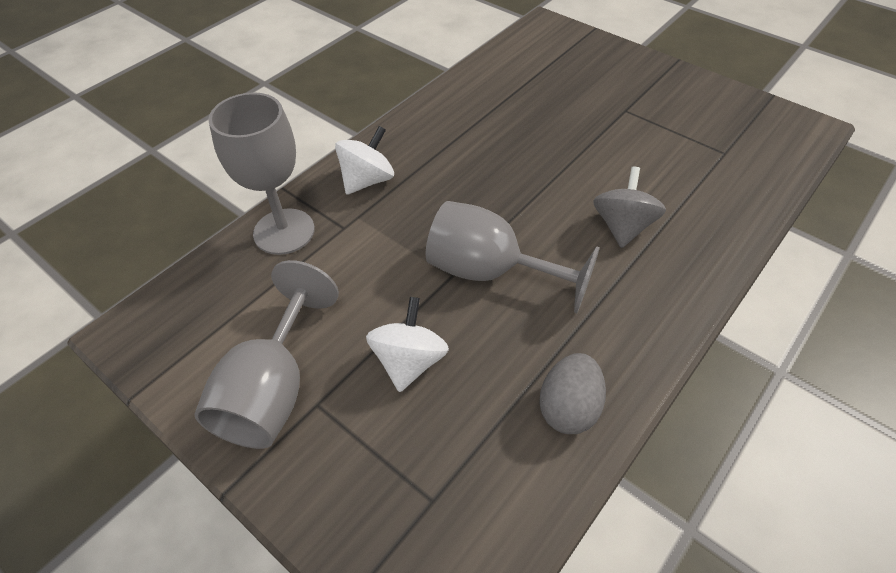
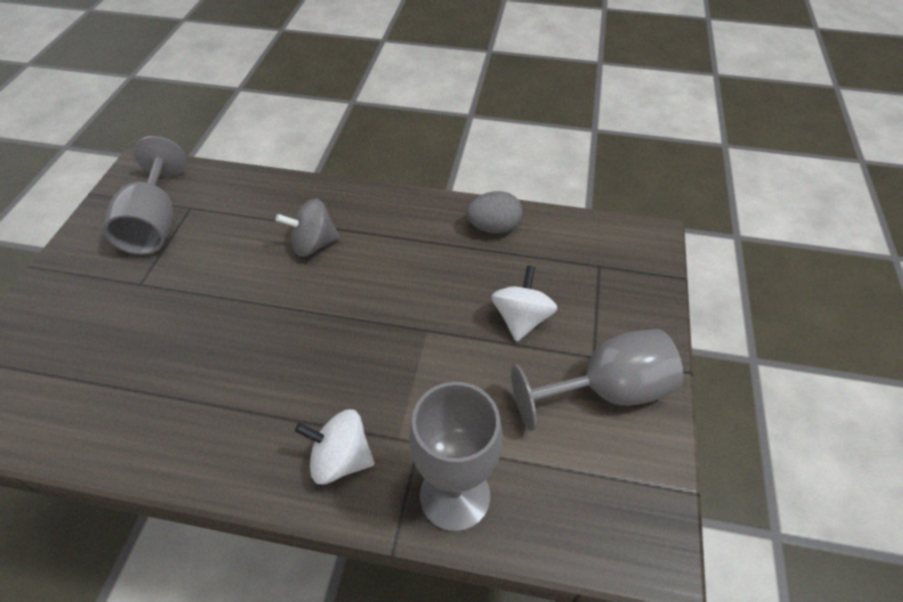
camera: 120 degrees left, 0 degrees up
white spinning top [366,297,449,392] -> white spinning top turned 120 degrees clockwise [491,265,558,342]
grey goblet [426,201,600,313] -> grey goblet moved to [104,136,187,255]

